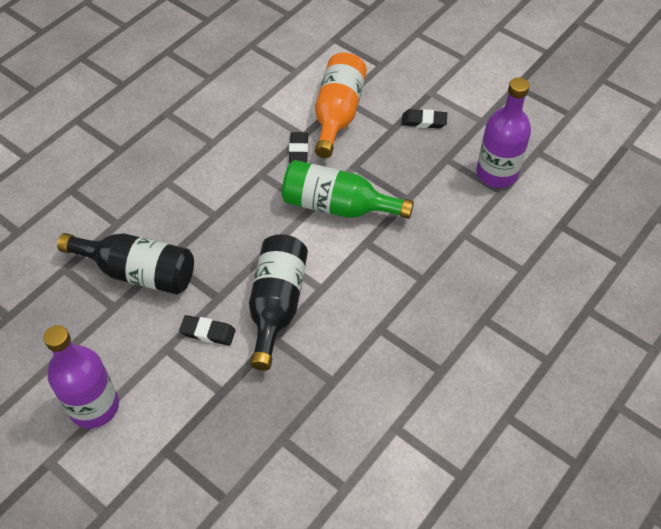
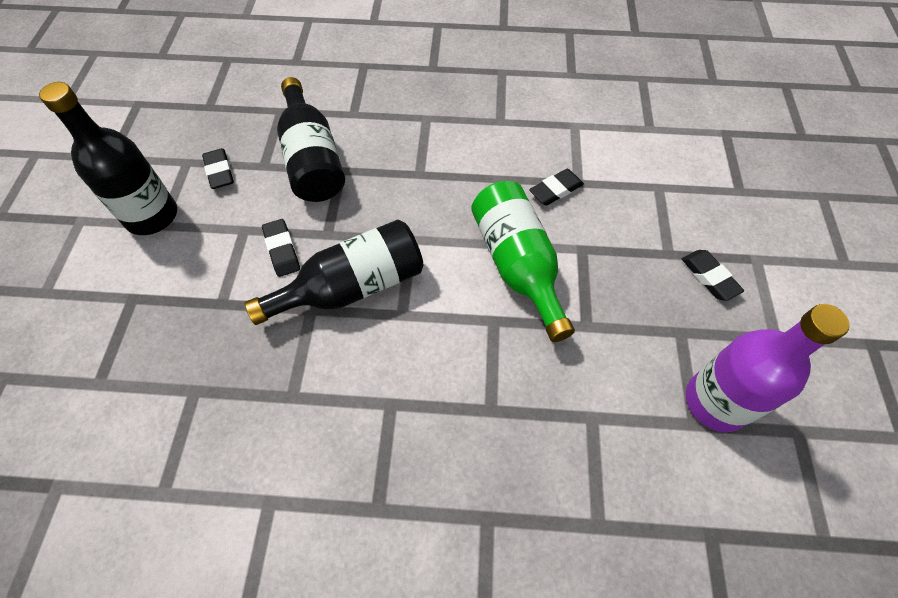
camera: 55 degrees right, 5 degrees up
purple bottle [43,325,119,429] -> black bottle [39,82,177,235]
orange bottle [315,53,367,158] -> none
none -> black eraser [202,148,234,189]

